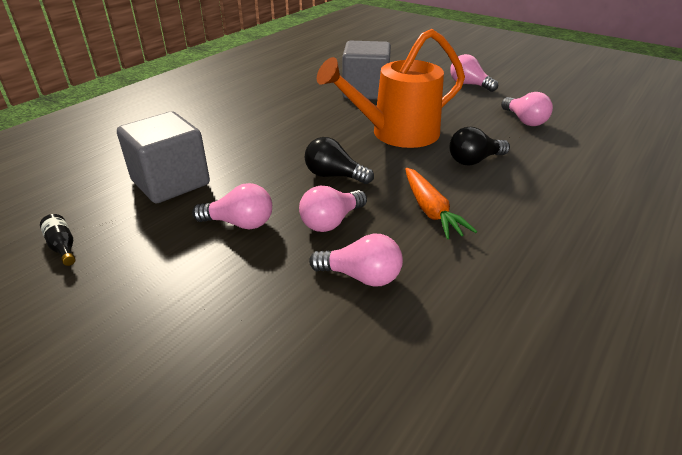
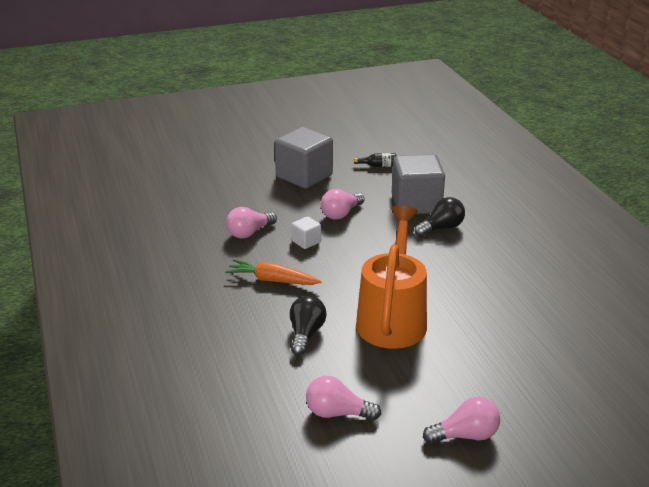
camera: 125 degrees right, 5 degrees down
pink light bulb [299,185,367,232] -> white cube [291,216,321,249]
black light bulb [305,137,374,184] -> black light bulb moved to [415,197,465,237]
grey cube [342,41,391,100] -> grey cube moved to [275,127,333,189]

